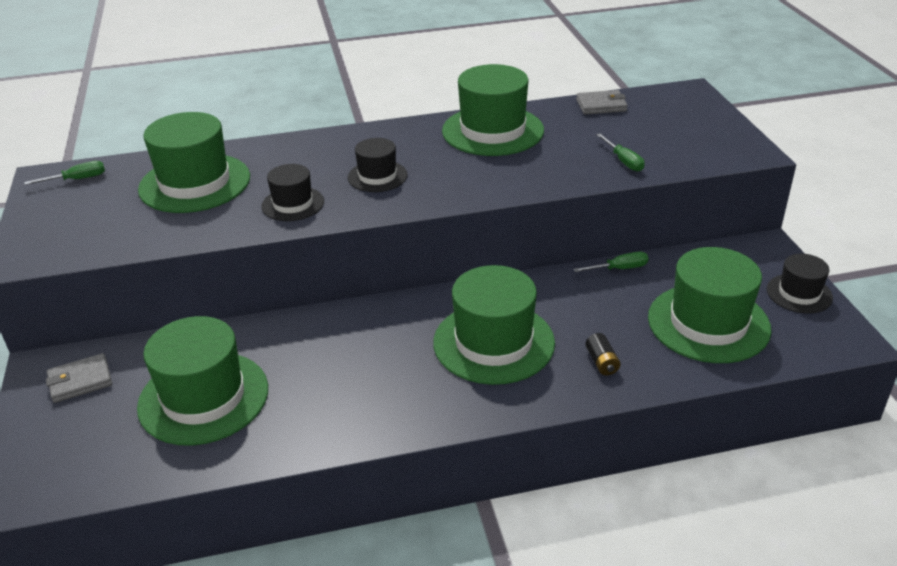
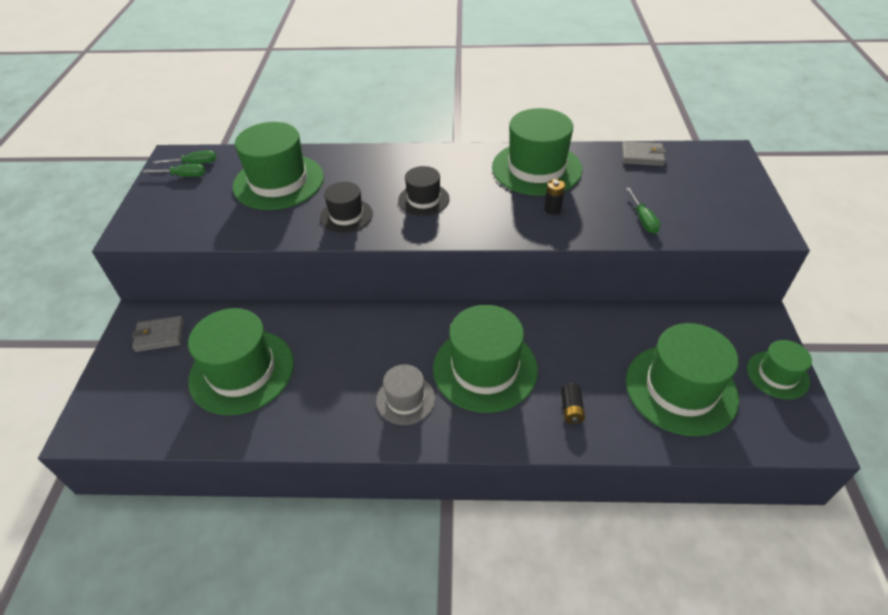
camera: 15 degrees right, 10 degrees up
green screwdriver [573,252,649,272] -> green screwdriver moved to [142,164,205,177]
black hat [767,254,833,314] -> green hat [747,340,812,399]
none -> grey hat [376,364,435,425]
none -> black battery [544,179,565,215]

